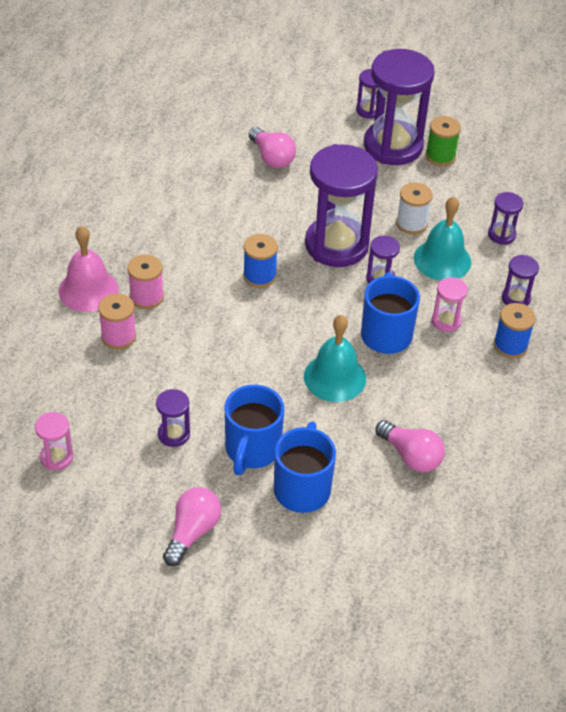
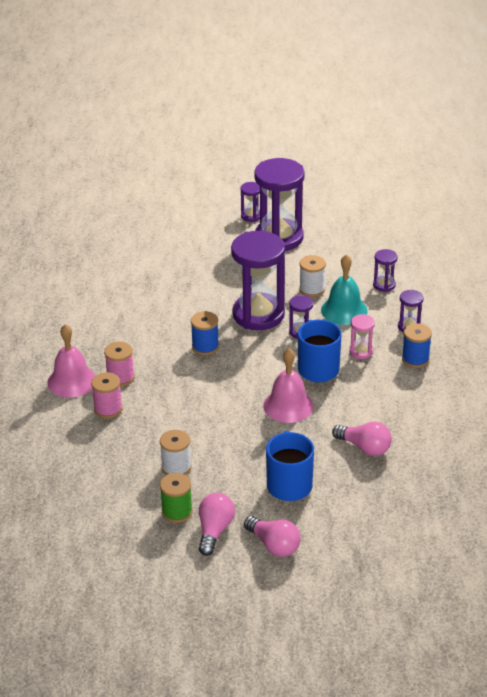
camera: 10 degrees left, 10 degrees down
pink hourglass [35,412,73,470] -> none
purple hourglass [156,389,190,447] -> white spool [160,430,191,475]
blue mug [225,385,284,475] -> none
pink light bulb [249,127,296,168] -> pink light bulb moved to [244,516,301,557]
turquoise bell [304,315,366,402] -> pink bell [263,348,314,423]
green spool [425,116,461,166] -> green spool moved to [160,473,193,523]

